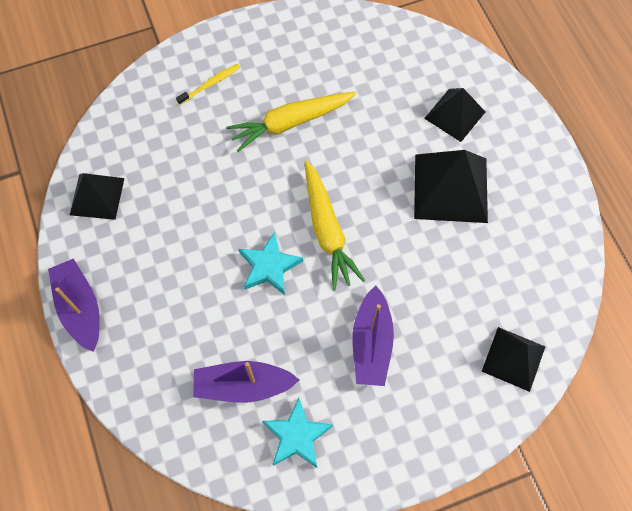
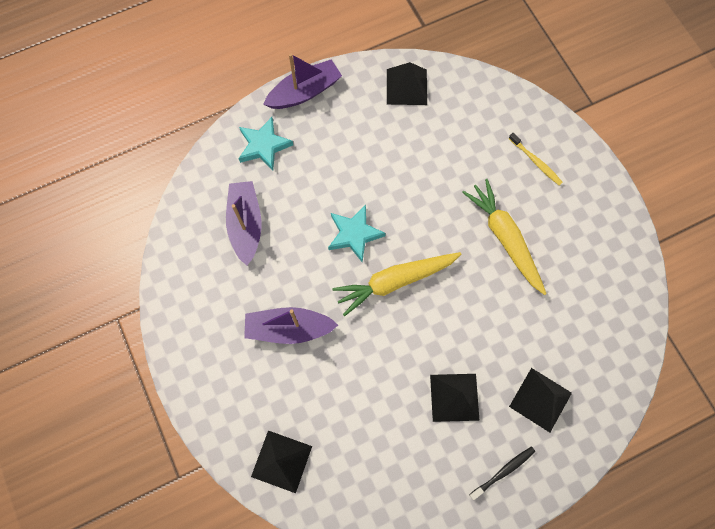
camera: 85 degrees right, 5 degrees up
turquoise star [262,398,333,468] -> turquoise star moved to [239,117,293,171]
black pyramid [414,150,488,223] -> black pyramid [430,374,480,422], size x0.64
none -> black toothbrush [469,446,535,500]

